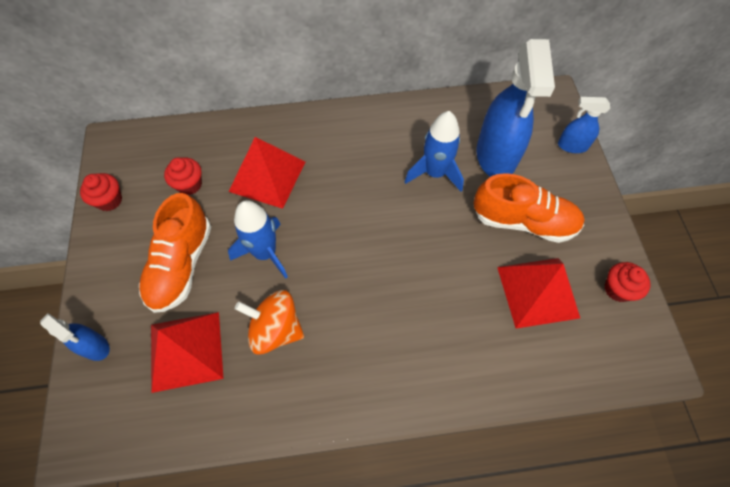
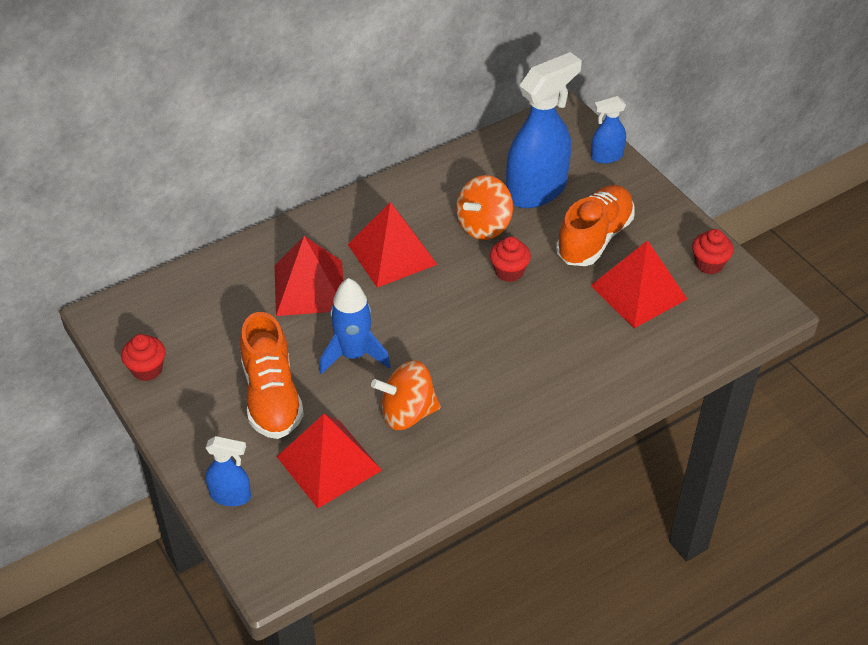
camera: 25 degrees left, 15 degrees down
red cupcake [164,157,202,195] -> red cupcake moved to [490,236,531,282]
blue rocket [405,111,464,191] -> orange spinning top [456,175,513,240]
orange shoe [474,173,585,243] -> orange shoe turned 45 degrees counterclockwise [556,185,635,266]
blue spray bottle [477,39,555,177] -> blue spray bottle turned 105 degrees counterclockwise [506,52,582,208]
none -> red pyramid [348,202,437,288]

